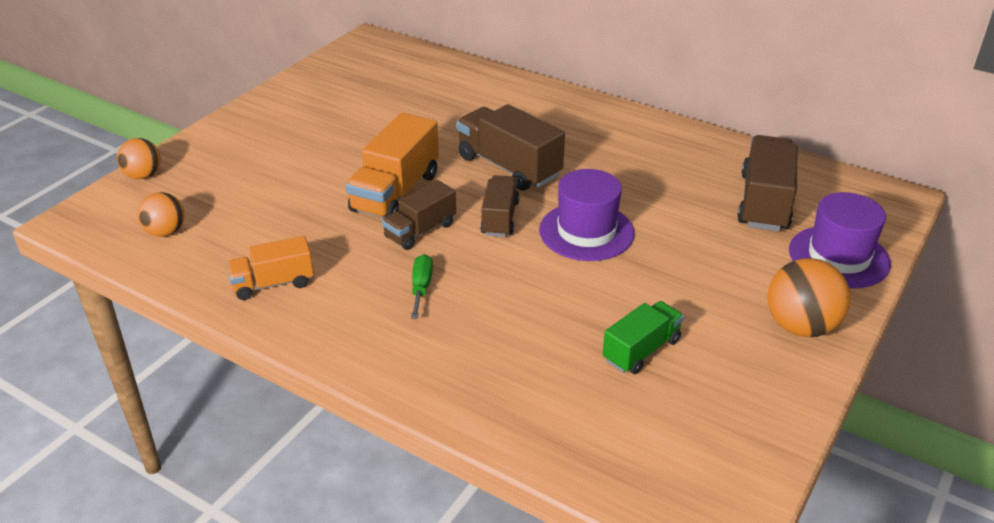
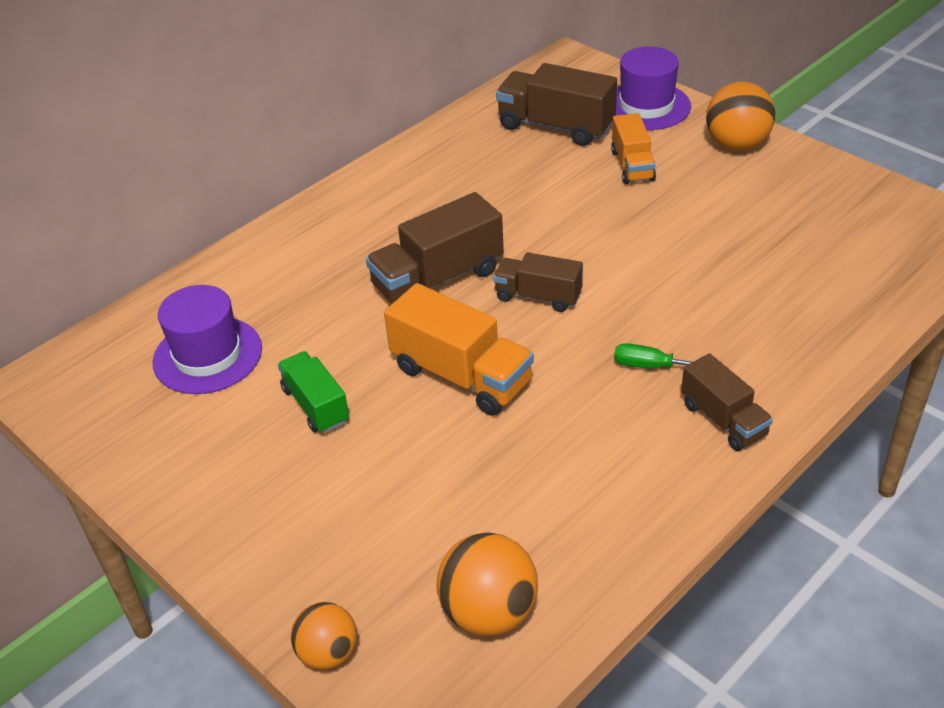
camera: 75 degrees left, 5 degrees up
orange ball [138,192,184,237] -> orange ball [436,533,538,636], size x1.56
orange truck [226,236,314,300] -> orange truck moved to [611,113,656,184]
brown truck [382,180,456,250] -> brown truck moved to [681,353,773,451]
purple hat [539,169,635,261] -> purple hat moved to [153,285,262,394]
green truck [603,301,684,374] -> green truck moved to [278,351,349,433]

